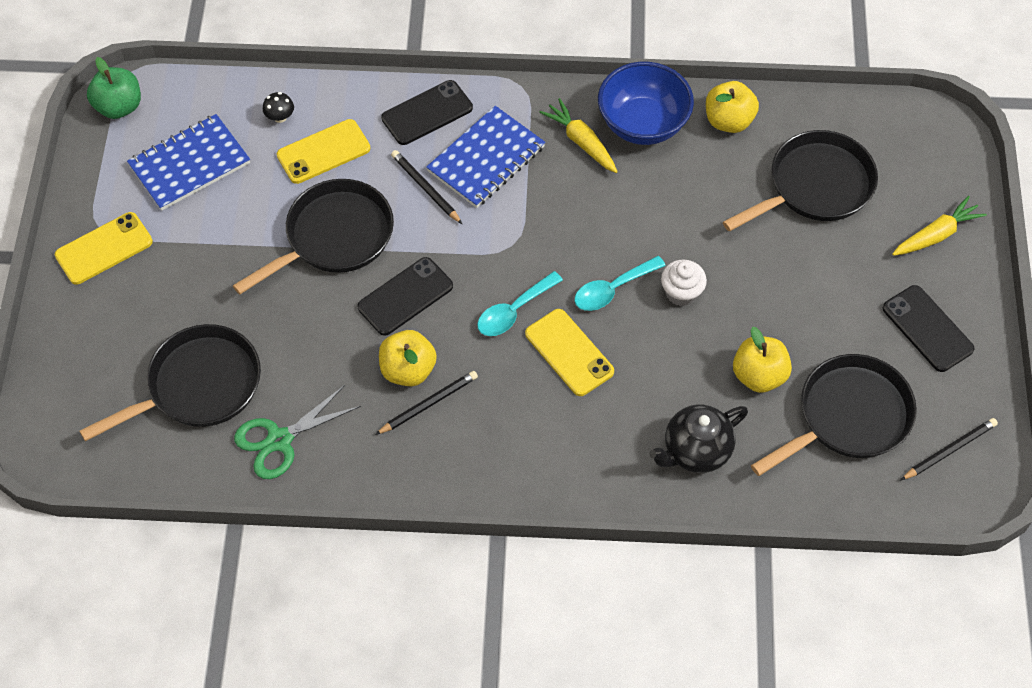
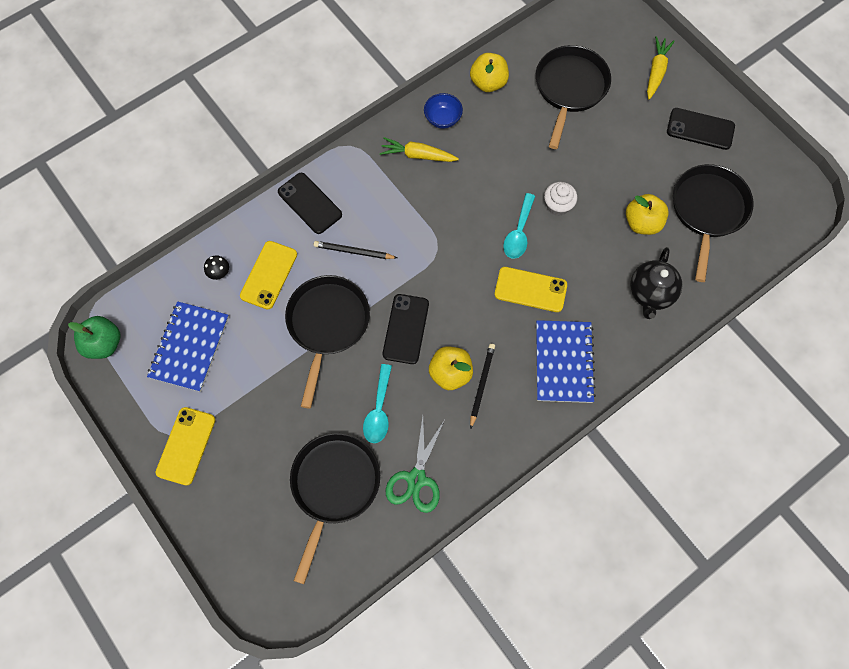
camera: 40 degrees left, 10 degrees up
black phone [381,80,473,145] -> black phone turned 60 degrees counterclockwise [278,173,342,234]
blue notebook [426,106,545,208] -> blue notebook moved to [536,320,596,403]
turquoise spoon [477,271,563,336] -> turquoise spoon moved to [363,364,392,443]
blue bowl [598,62,694,145] -> blue bowl [424,93,463,129], size x0.55
black pencil [901,418,998,480] -> none

